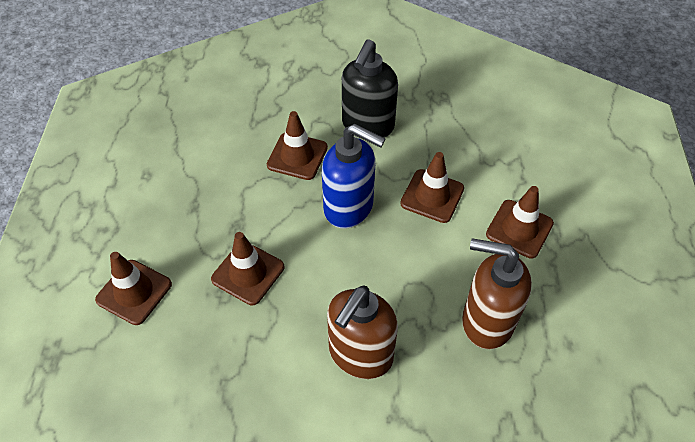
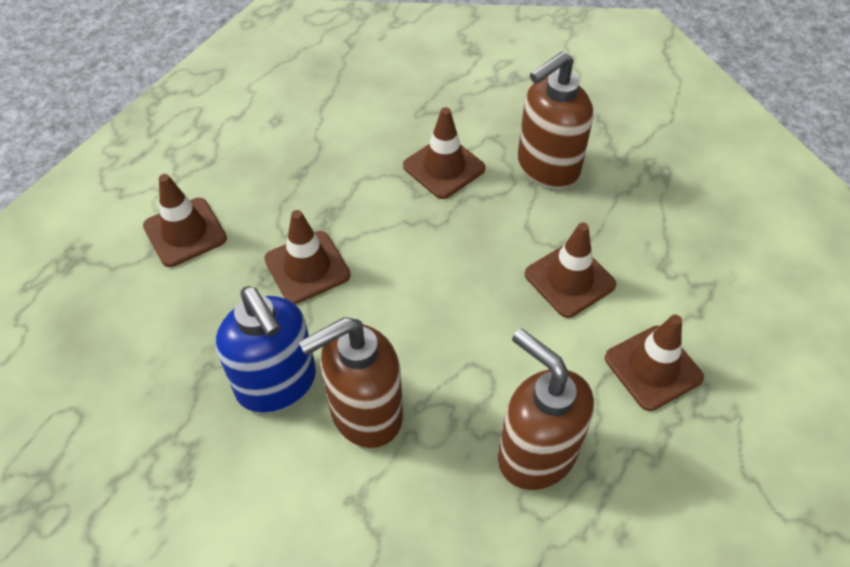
camera: 30 degrees right, 0 degrees up
blue soap dispenser [322,124,385,229] -> blue soap dispenser moved to [216,286,316,413]
black soap dispenser [342,39,398,139] -> brown soap dispenser [518,51,593,189]

